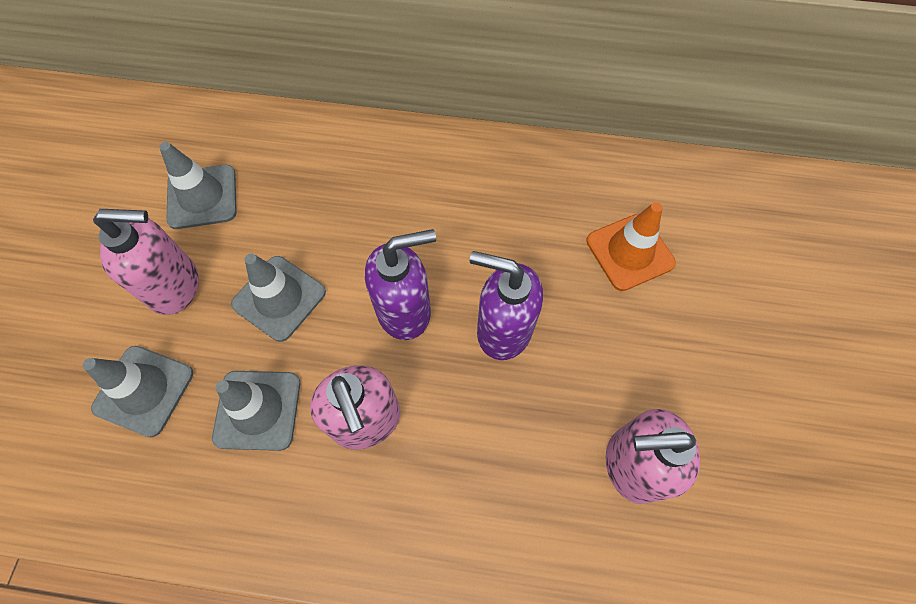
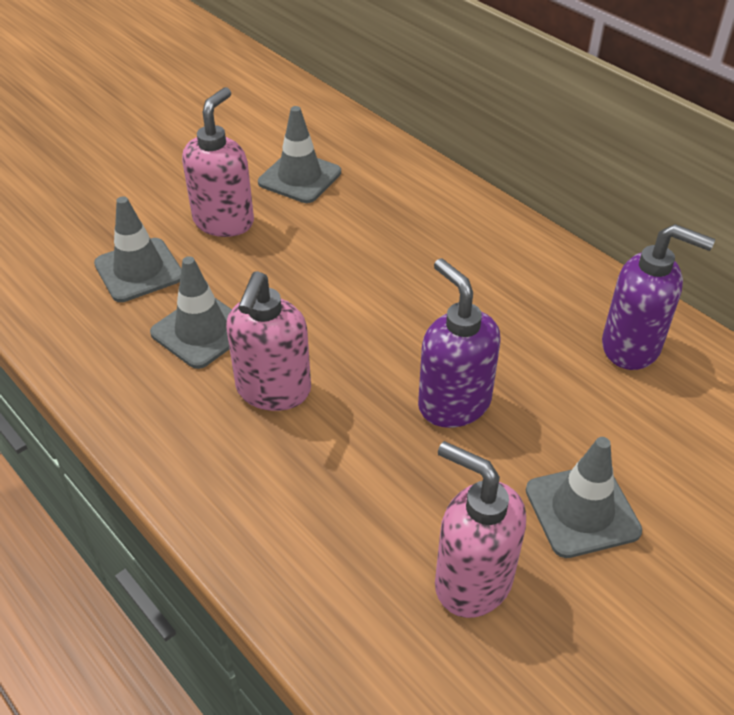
camera: 40 degrees right, 20 degrees down
pink soap dispenser [93,209,199,315] -> pink soap dispenser turned 105 degrees counterclockwise [182,87,254,237]
grey traffic cone [231,254,326,342] -> grey traffic cone moved to [526,437,642,558]
purple soap dispenser [365,229,436,340] -> purple soap dispenser moved to [602,224,715,370]
orange traffic cone [586,202,676,291] -> none

